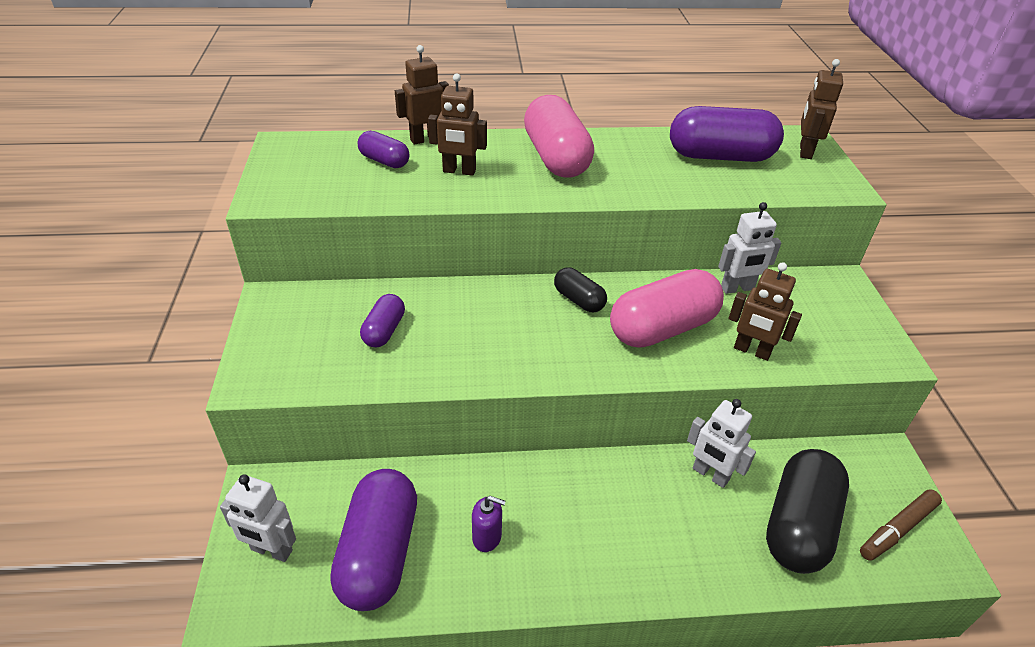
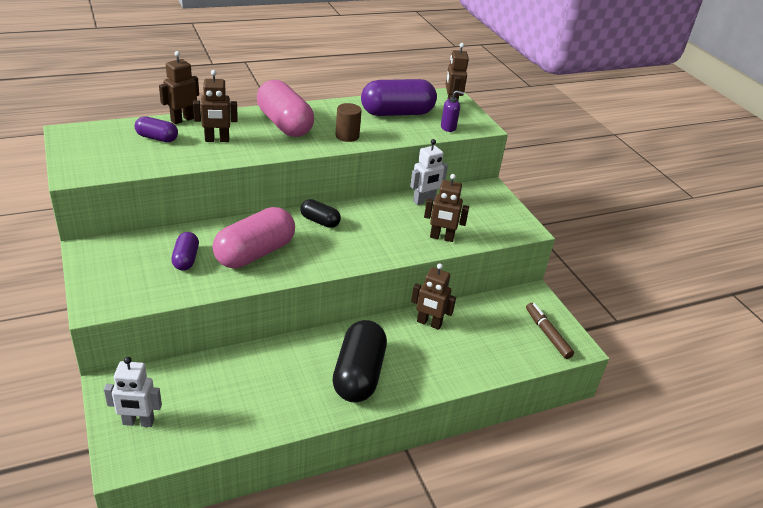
camera: 20 degrees left, 5 degrees down
purple capsule [330,469,417,611] -> none
purple soap dispenser [472,496,506,552] -> purple soap dispenser moved to [441,90,465,132]
pink capsule [610,269,724,348] -> pink capsule moved to [212,207,295,268]
white robot [687,399,756,488] -> brown robot [411,263,456,330]
black capsule [766,449,849,574] -> black capsule moved to [333,320,387,402]
brown marker [860,489,942,561] -> brown marker turned 120 degrees clockwise [526,303,574,359]
none -> brown cylinder [336,103,362,142]

